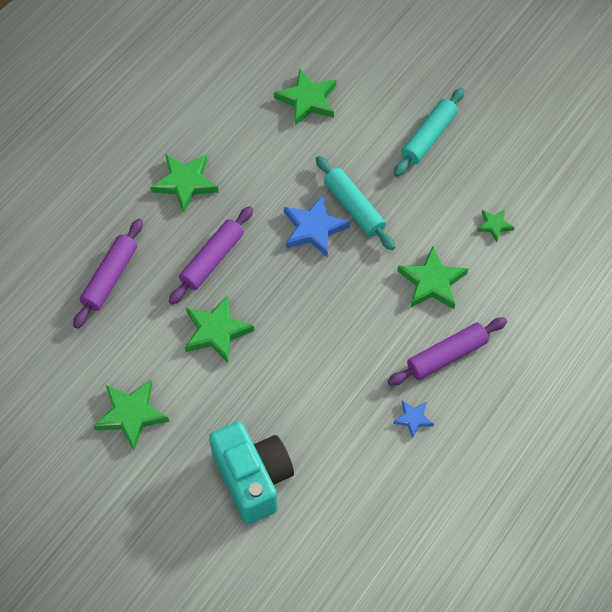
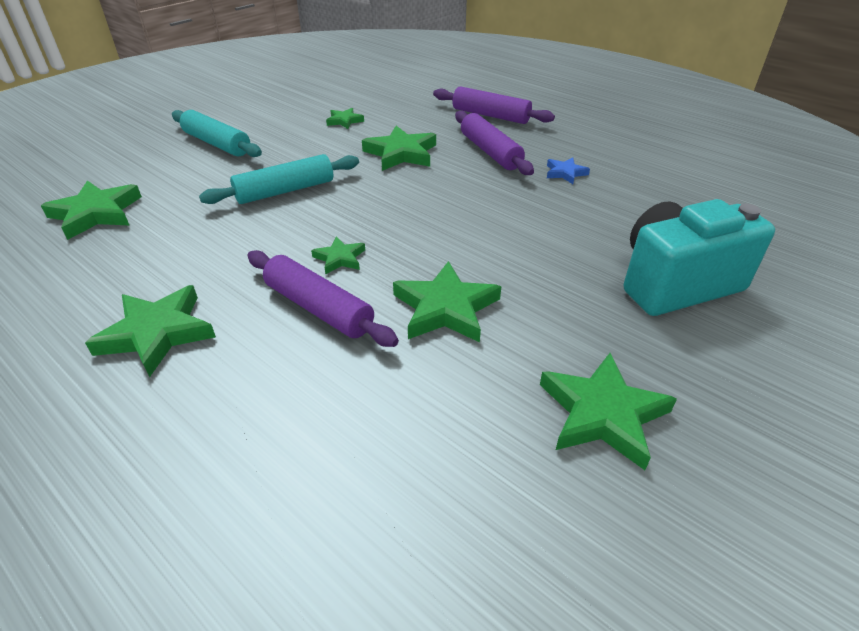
camera: 85 degrees left, 20 degrees down
purple rolling pin [73,219,143,329] -> purple rolling pin moved to [433,86,555,124]
blue star [284,195,350,258] -> none
none -> green star [311,236,365,274]

